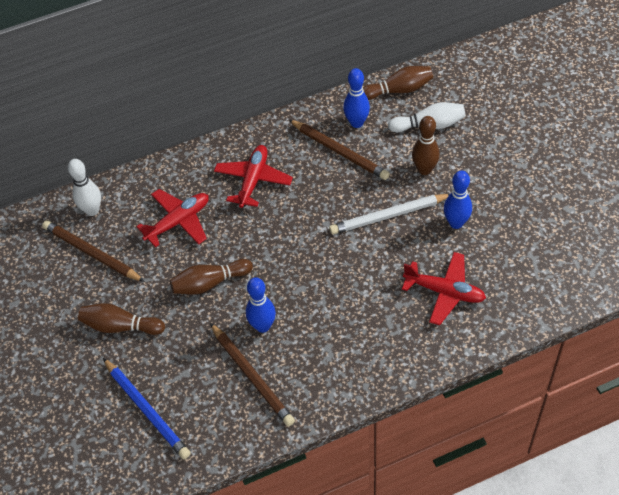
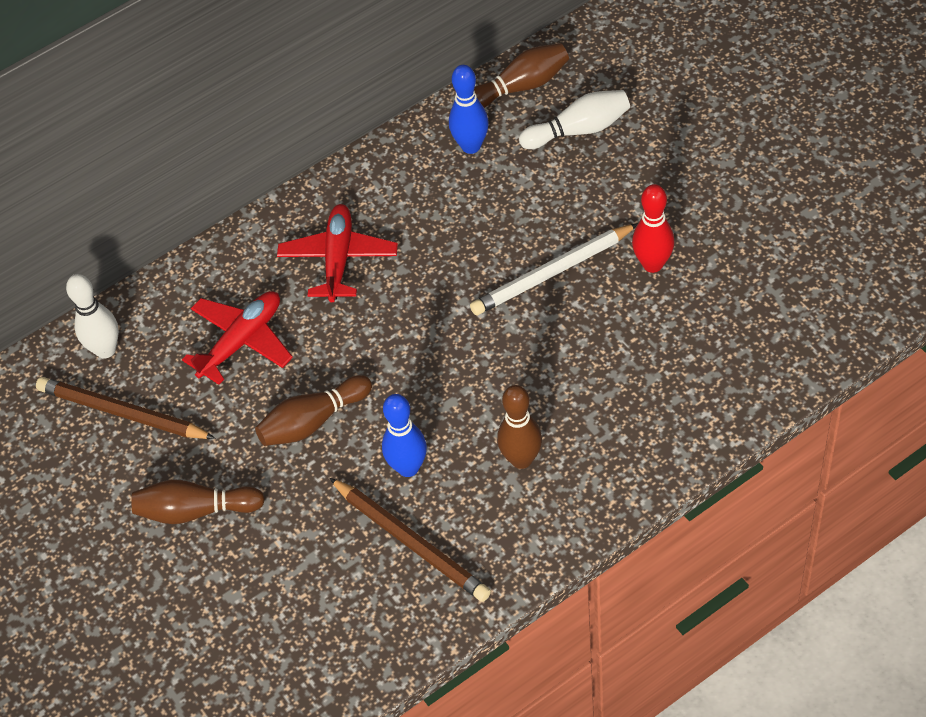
camera: 10 degrees left, 0 degrees up
blue pencil [103,358,191,459] -> none
brown pencil [289,120,390,180] -> none
red plane [402,252,486,325] -> none
brown bowling pin [412,116,440,175] -> brown bowling pin moved to [497,385,542,469]
blue bowling pin [444,170,472,229] -> red bowling pin [632,184,675,273]

